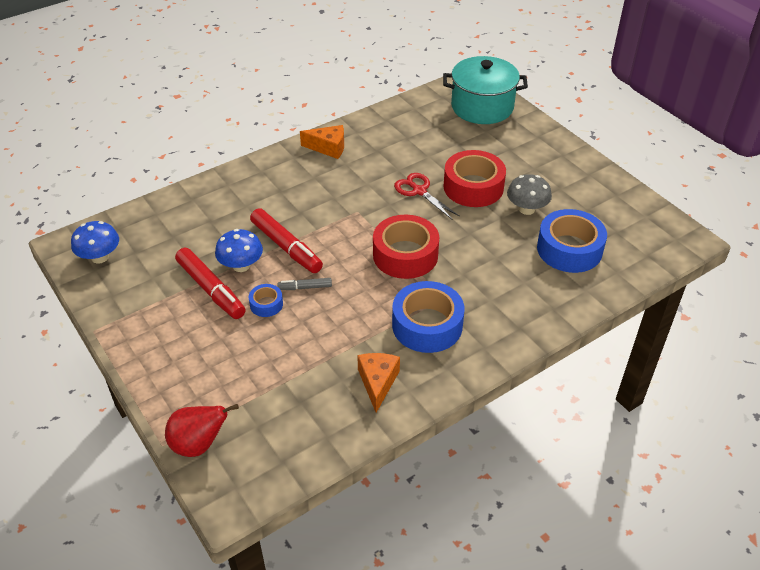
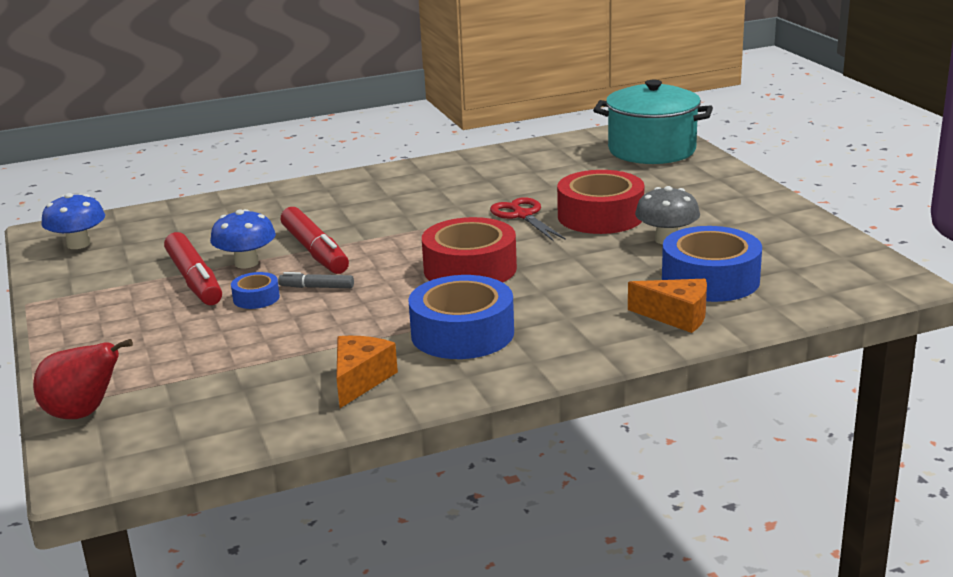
camera: 15 degrees right, 20 degrees down
orange cheese [300,125,344,159] -> orange cheese moved to [628,279,707,333]

